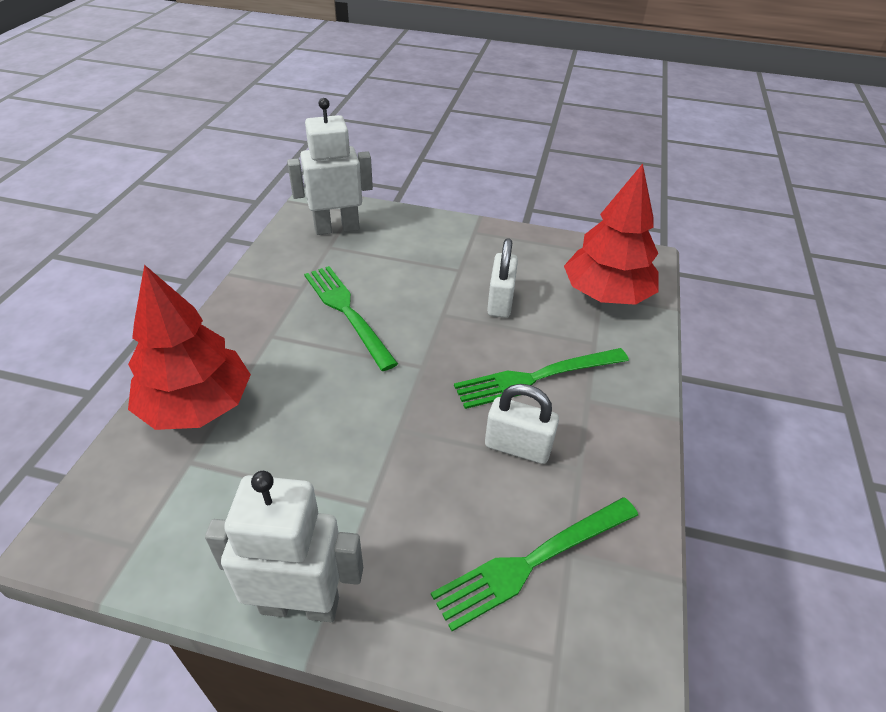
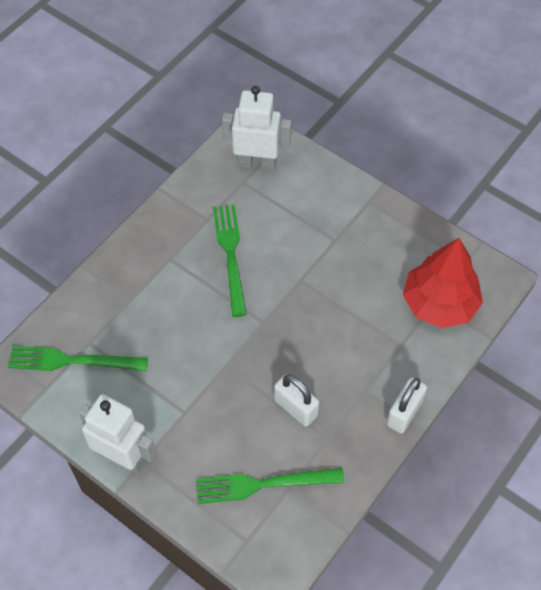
camera: 25 degrees right, 15 degrees up
red tree [128,265,251,430] -> none
green fork [454,348,629,409] -> green fork moved to [8,346,148,371]
white padlock [487,238,518,318] -> white padlock moved to [387,378,427,433]

